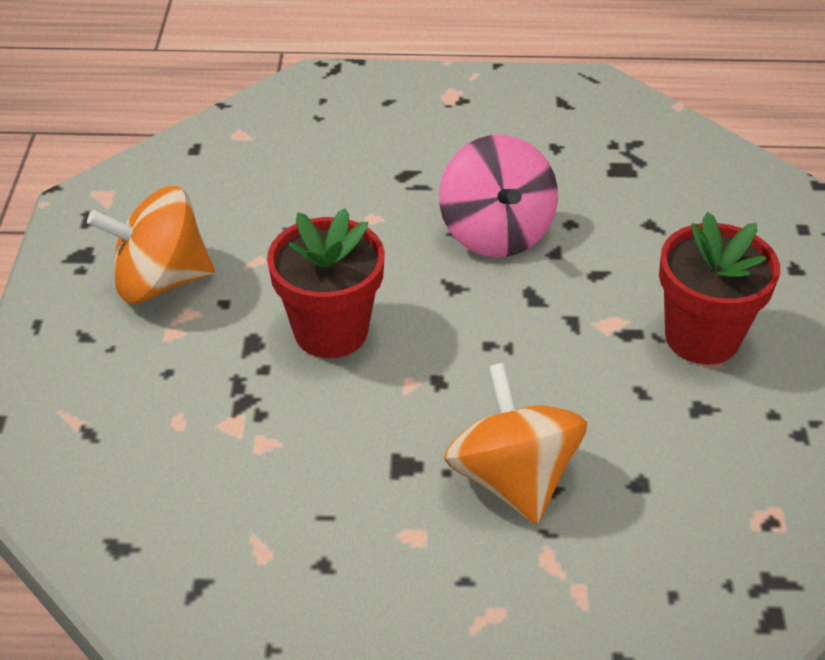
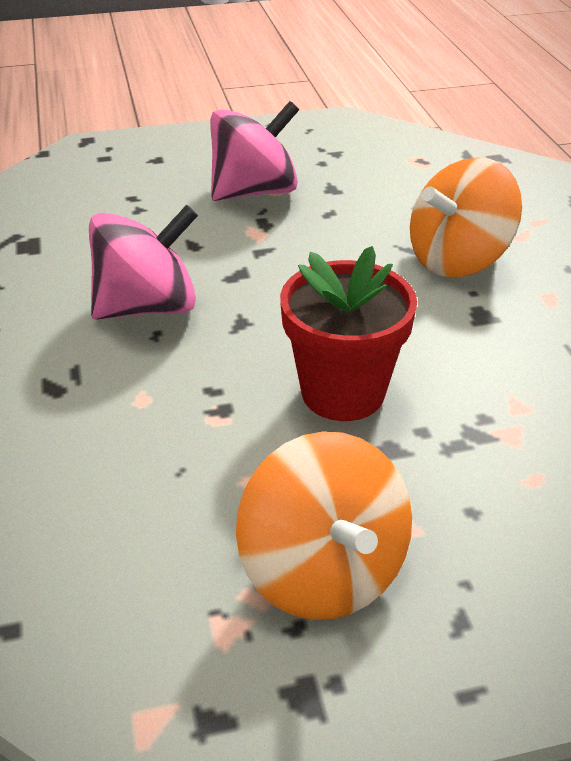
camera: 105 degrees left, 5 degrees down
red flower pot [659,212,780,365] -> pink spinning top [210,101,299,201]

